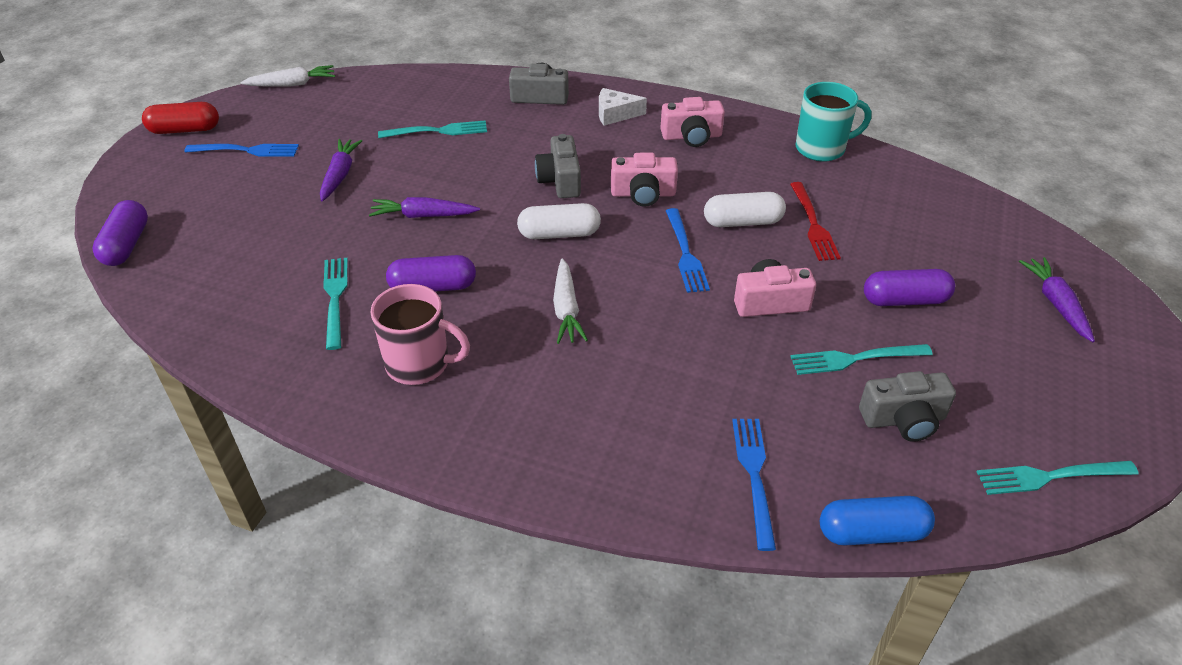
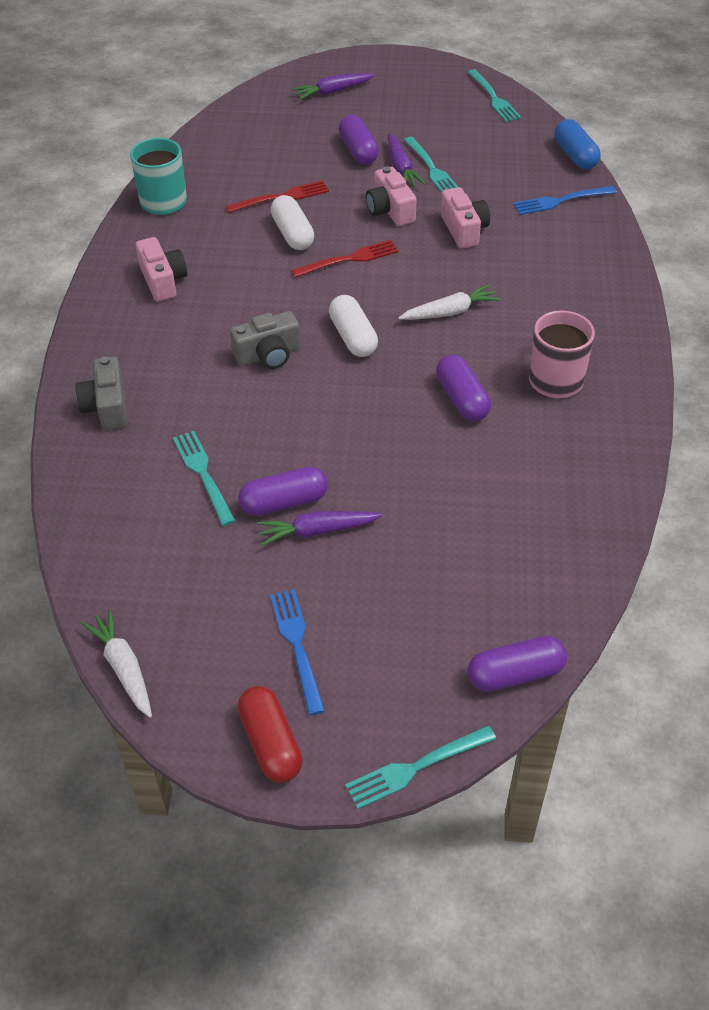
camera: 105 degrees left, 5 degrees up
turquoise fork [323,258,348,350] -> turquoise fork moved to [345,726,496,809]
purple carrot [369,197,480,218] -> purple carrot moved to [388,134,426,187]
white cheese [599,88,647,126] -> none
pink camera [611,153,678,207] -> pink camera moved to [441,187,490,248]
blue fork [666,208,710,293] -> red fork [291,240,399,278]
grey camera [859,371,956,442] -> none
none -> purple capsule [238,467,328,516]

